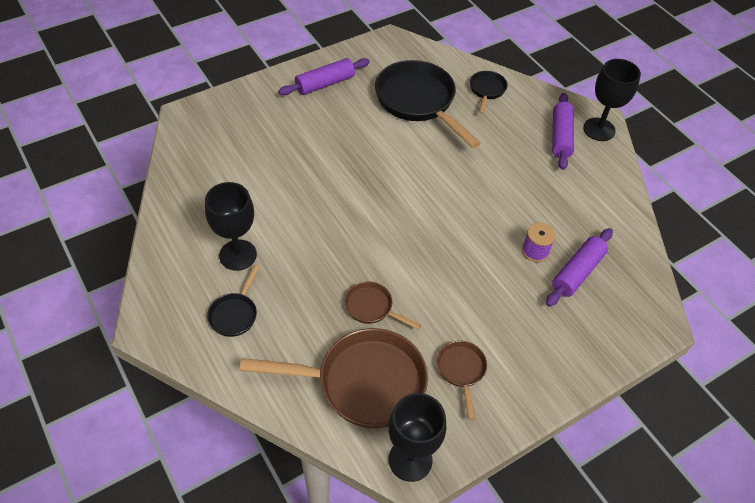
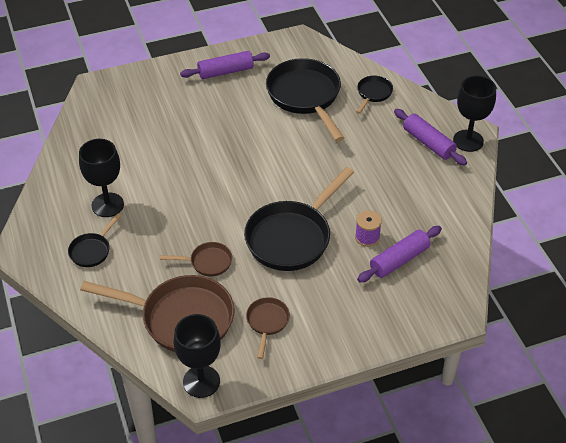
camera: 15 degrees right, 5 degrees down
brown pan [345,281,421,330] -> brown pan turned 135 degrees clockwise [160,242,232,277]
purple rolling pin [552,93,574,170] -> purple rolling pin turned 60 degrees counterclockwise [394,109,467,166]
none -> black pan [244,167,354,271]

